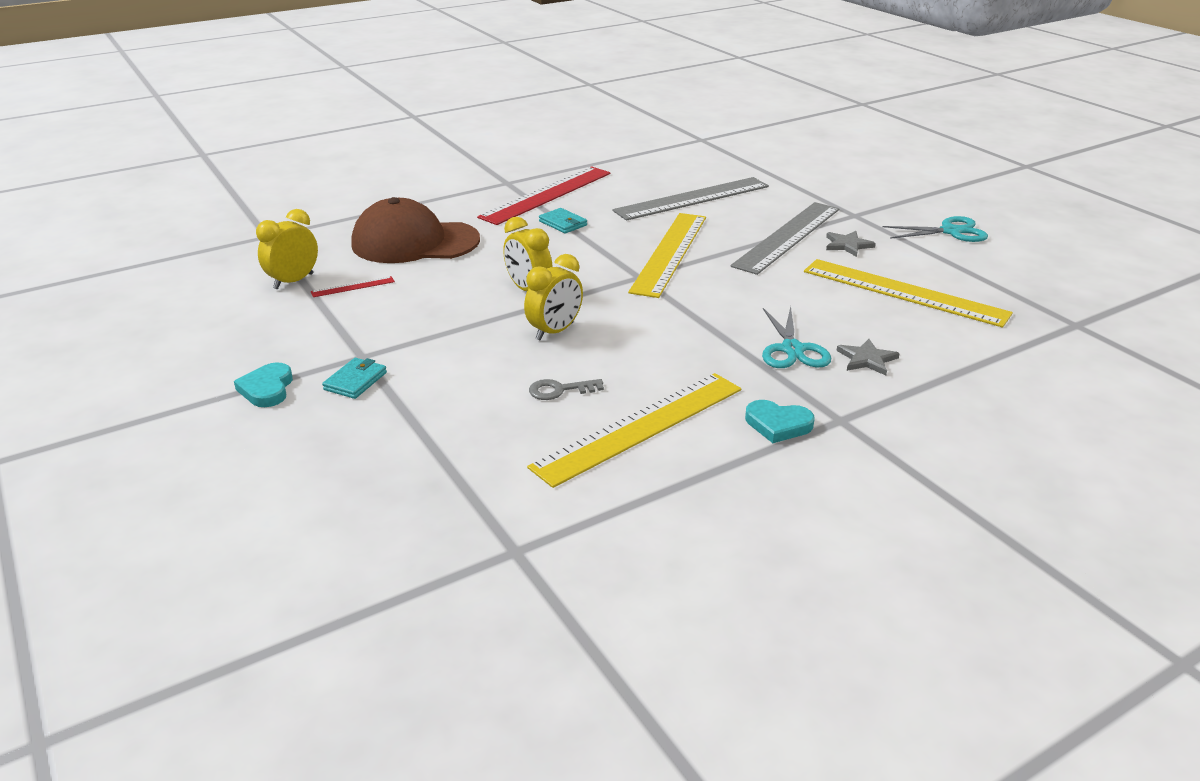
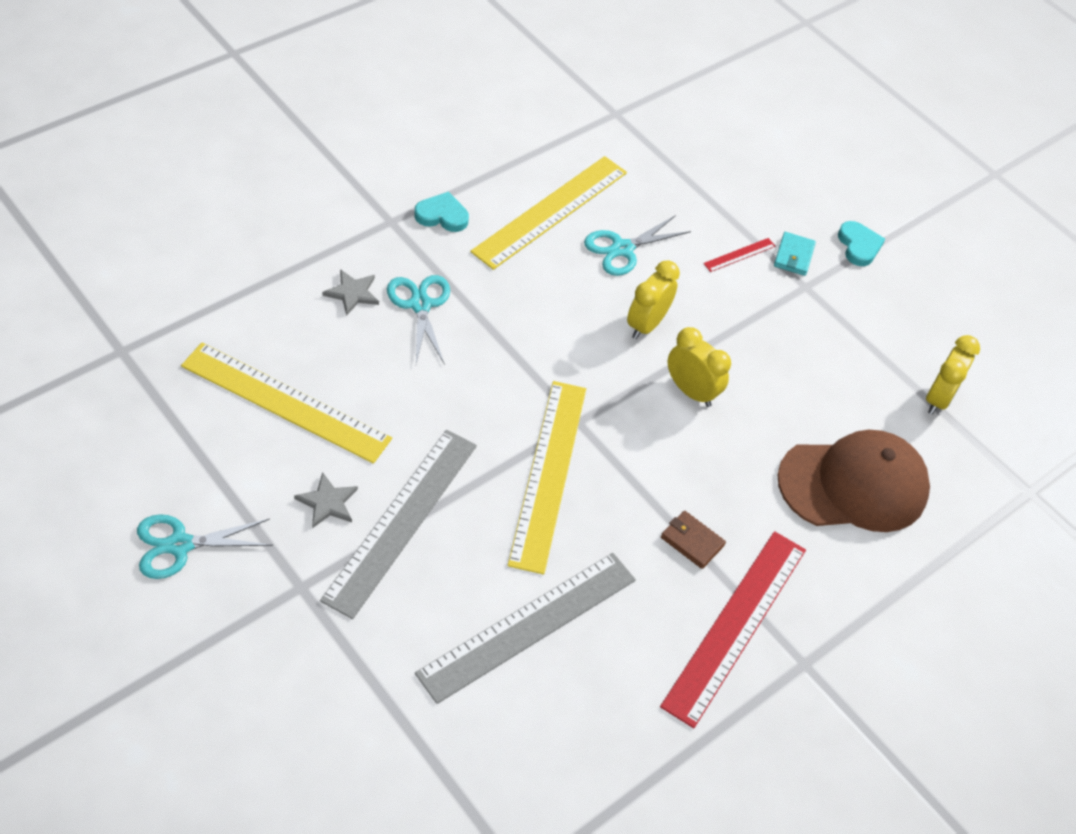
camera: 165 degrees right, 20 degrees up
red ruler [311,276,395,297] -> red ruler moved to [703,238,776,272]
grey key [529,379,604,400] -> turquoise scissors [584,215,691,276]
turquoise wallet [539,208,587,233] -> brown wallet [661,511,726,569]

